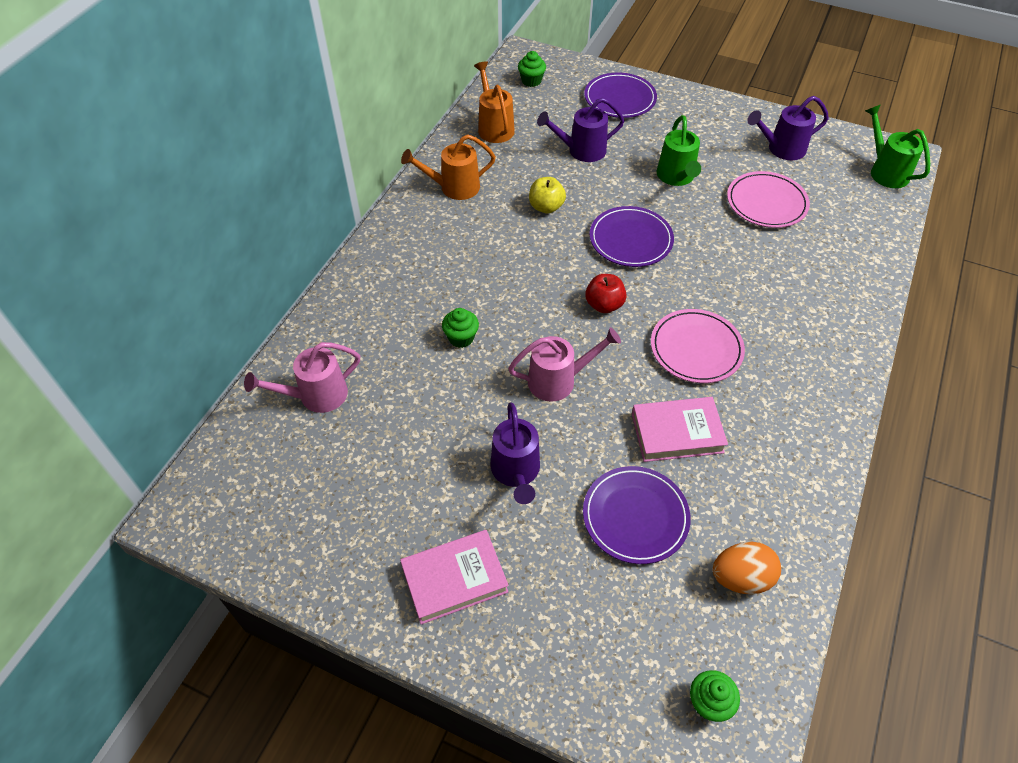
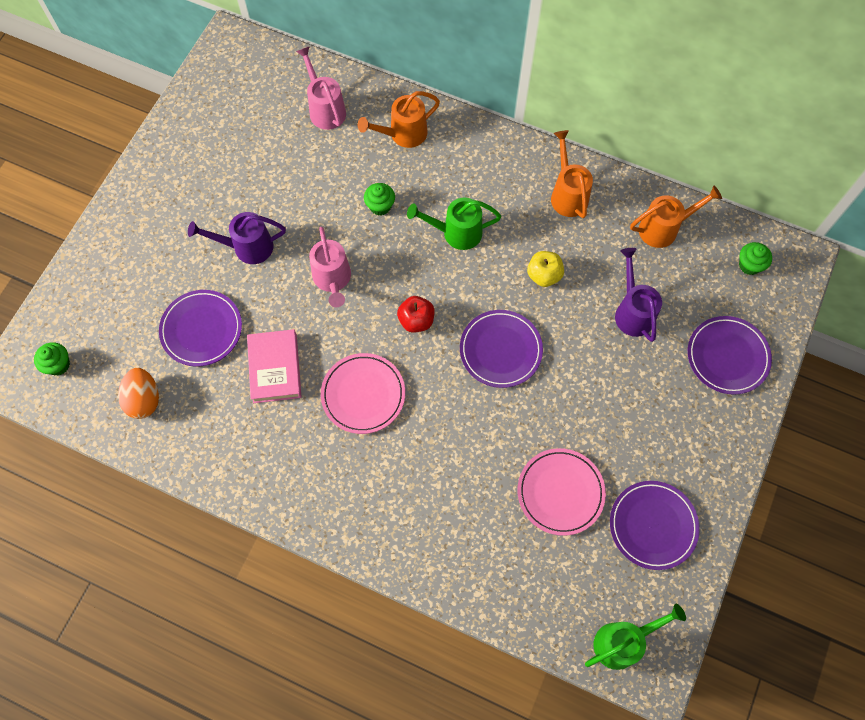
camera: 90 degrees right, 15 degrees up
pink book [400,530,509,625] -> none
green watering can [657,115,701,186] -> green watering can moved to [407,197,501,250]
purple watering can [748,96,829,160] -> purple plate [610,481,700,570]
none -> orange watering can [358,91,440,148]

